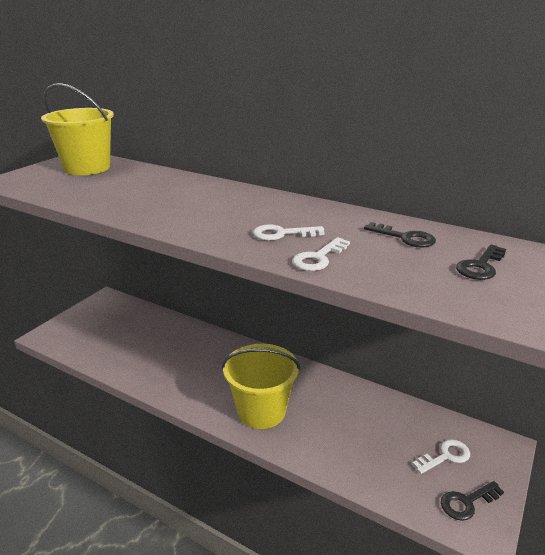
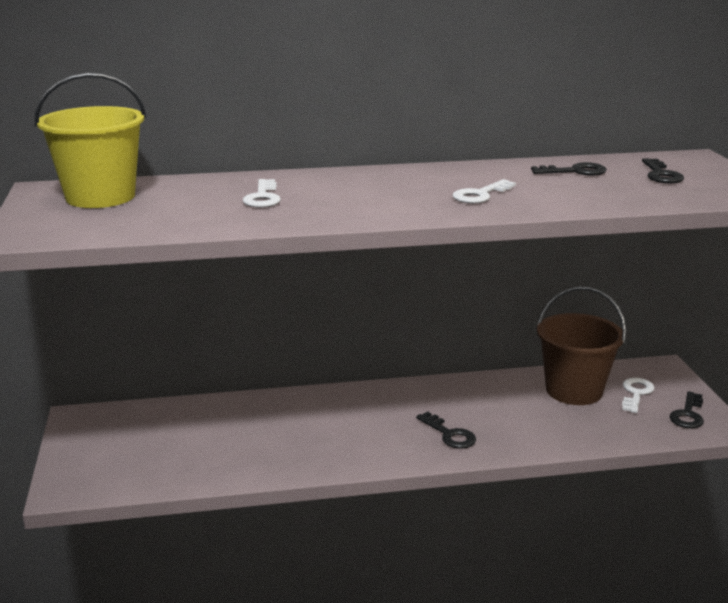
camera: 40 degrees left, 5 degrees down
yellow bucket [222,344,300,429] -> black key [416,412,476,449]
white key [292,237,350,271] -> white key moved to [243,179,281,208]
none -> brown bucket [537,287,626,405]

